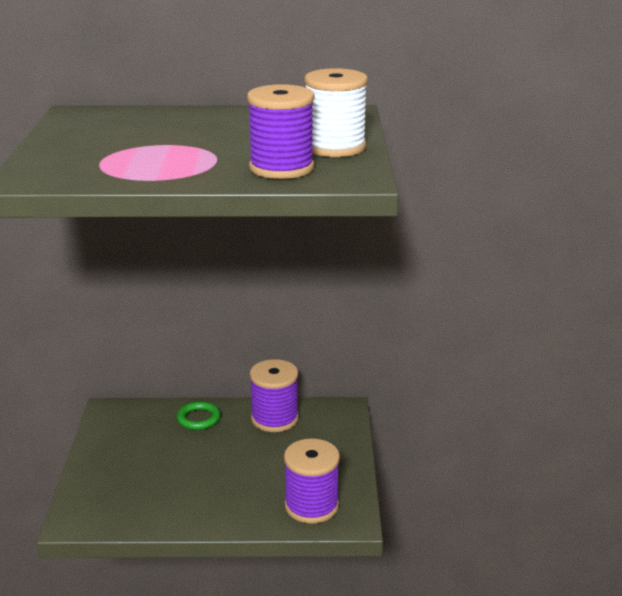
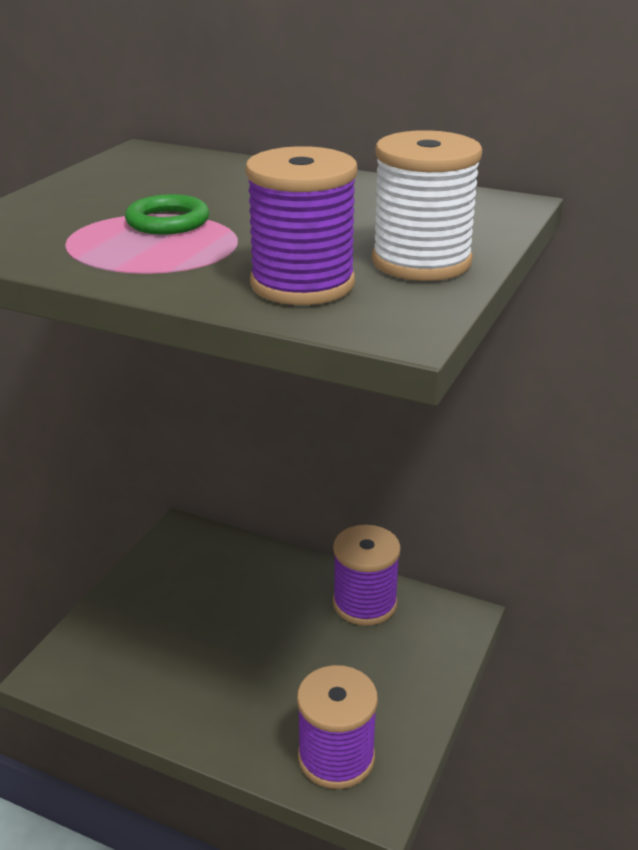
camera: 25 degrees right, 5 degrees up
green ring [177,401,221,430] -> green ring moved to [125,194,209,235]

